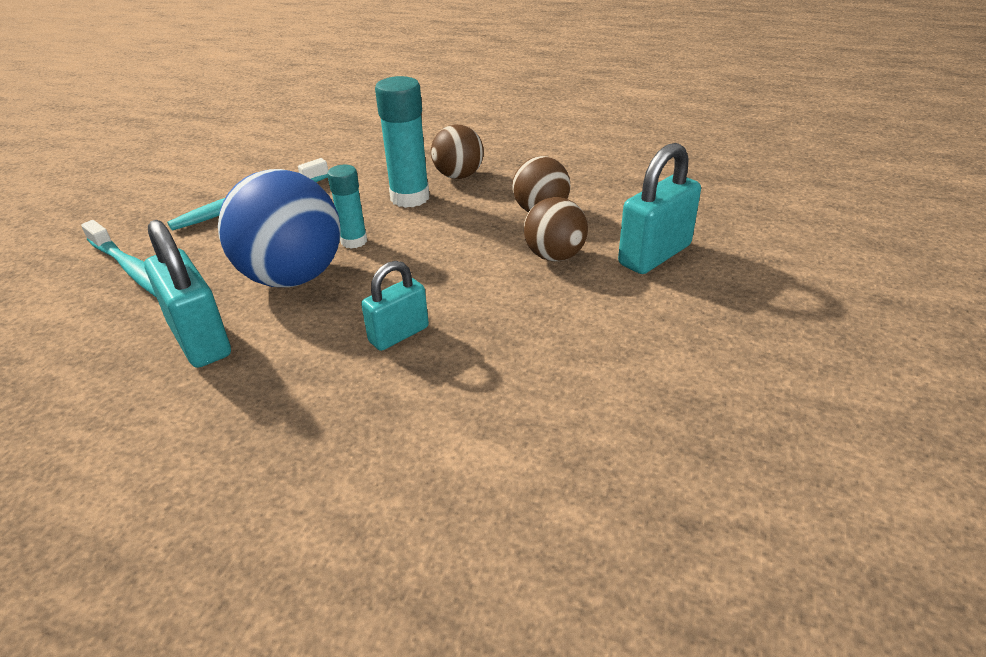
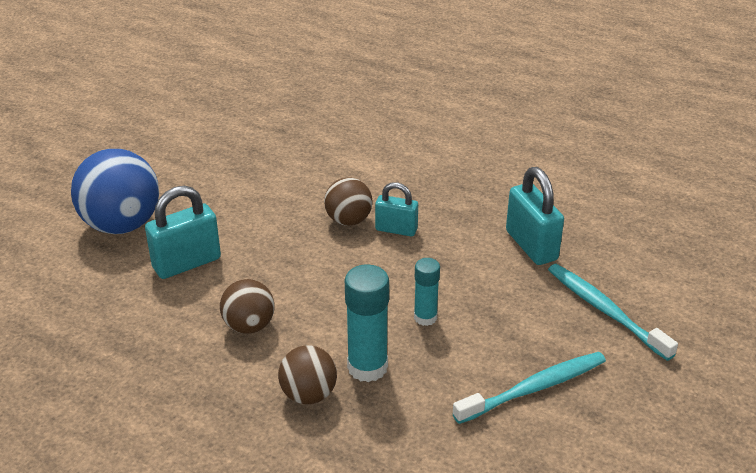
camera: 170 degrees left, 0 degrees up
blue ball [218,169,341,287] -> blue ball moved to [71,149,159,234]
turquoise padlock [361,261,429,351] -> turquoise padlock turned 45 degrees clockwise [375,182,418,236]
brown ball [524,197,588,261] -> brown ball moved to [324,177,373,226]

